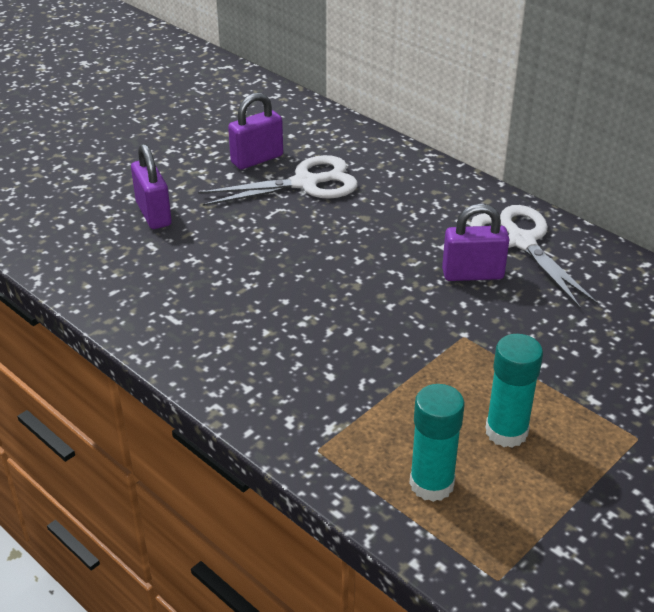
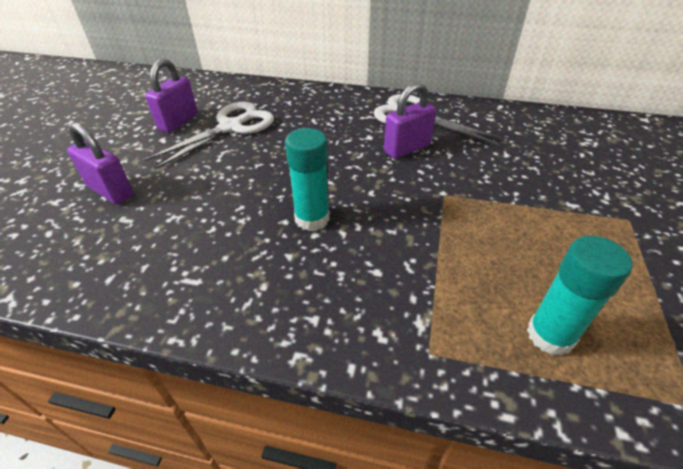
camera: 30 degrees left, 5 degrees up
turquoise glue stick [485,334,543,448] -> turquoise glue stick moved to [285,128,329,231]

